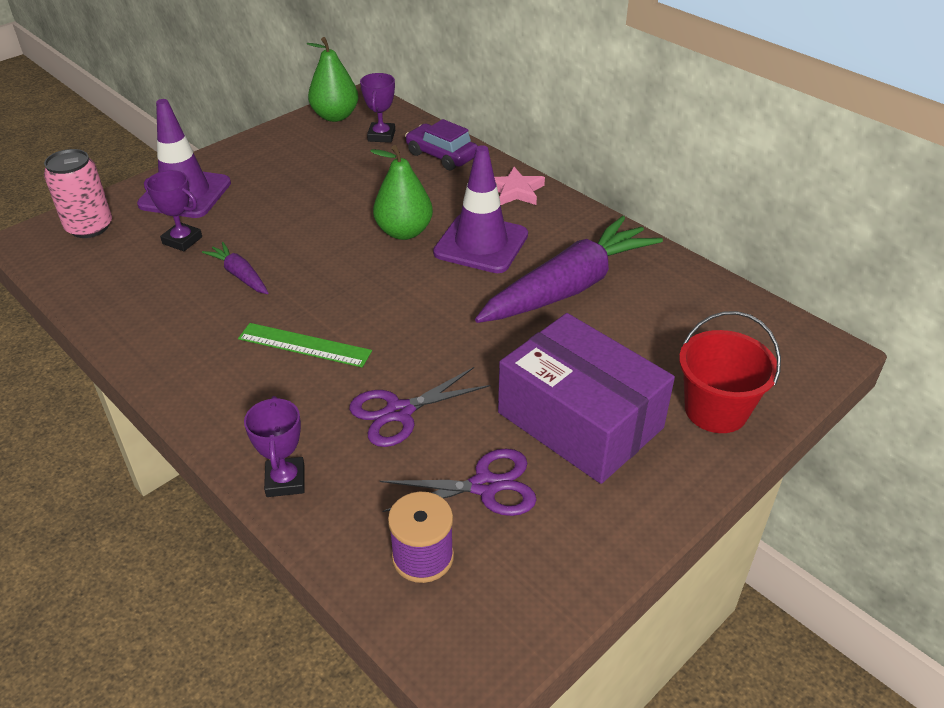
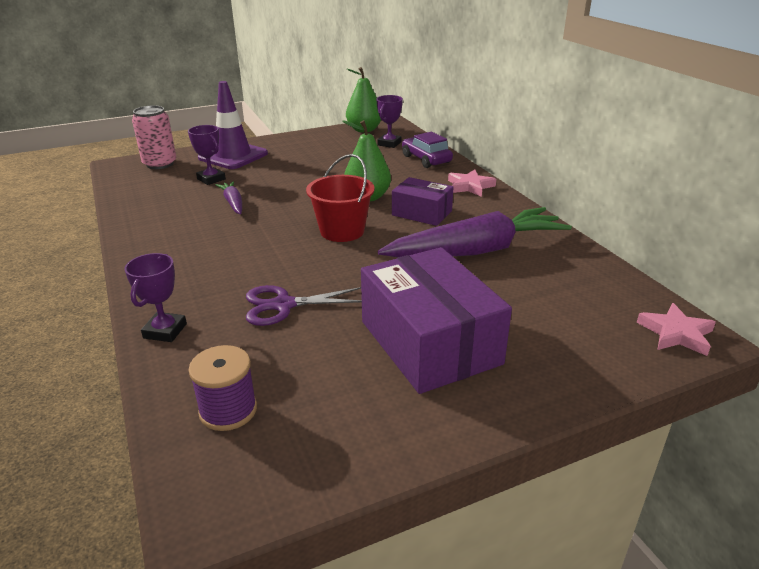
camera: 20 degrees right, 10 degrees down
green ruler [238,323,372,367] -> none
purple scissors [380,449,537,516] -> none
purple traffic cone [433,145,528,273] -> purple box [392,177,454,226]
red bucket [679,311,781,433] -> red bucket moved to [306,154,375,242]
none -> pink star [637,303,716,356]

